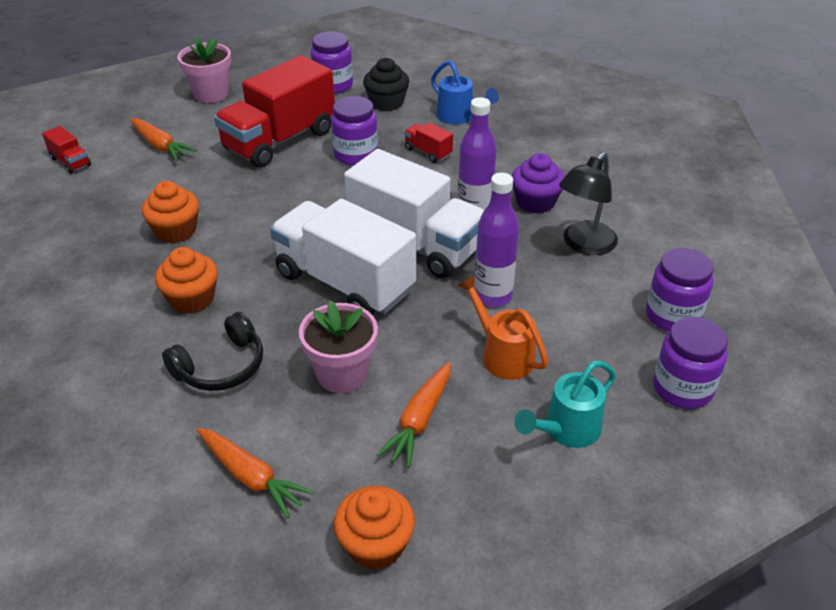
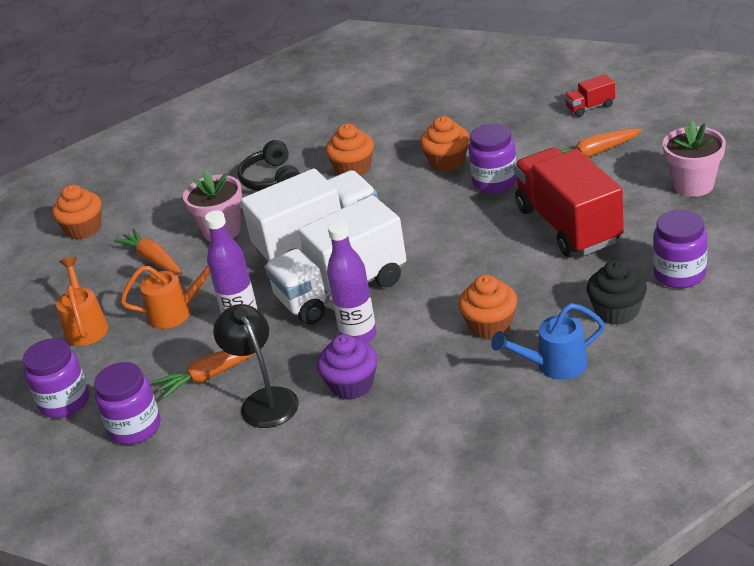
camera: 120 degrees right, 5 degrees down
orange carrot [197,428,314,518] -> orange carrot moved to [153,343,266,399]
purple jar [331,96,378,165] -> purple jar moved to [468,123,517,193]
red truck [404,122,453,163] -> orange cupcake [459,275,517,339]
turquoise watering can [514,361,616,448] -> orange watering can [56,257,108,346]

